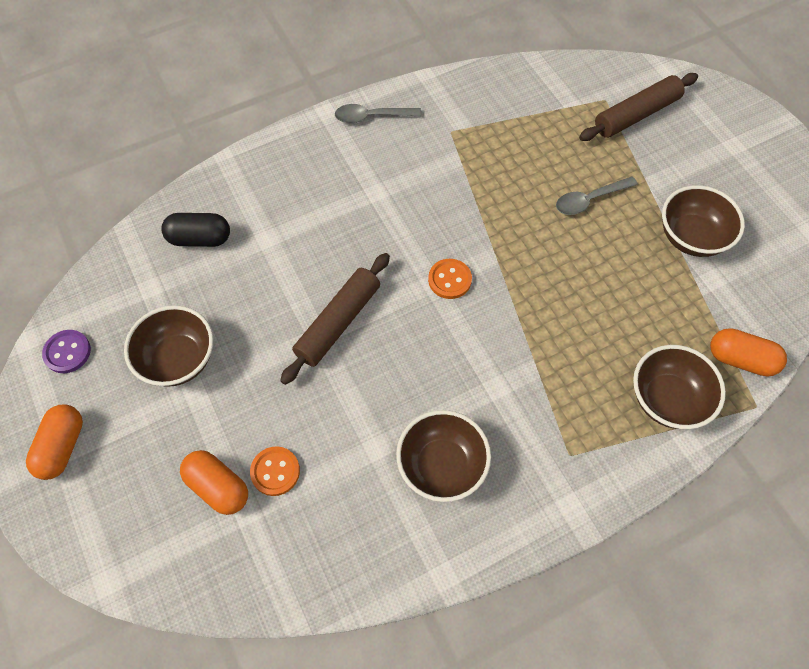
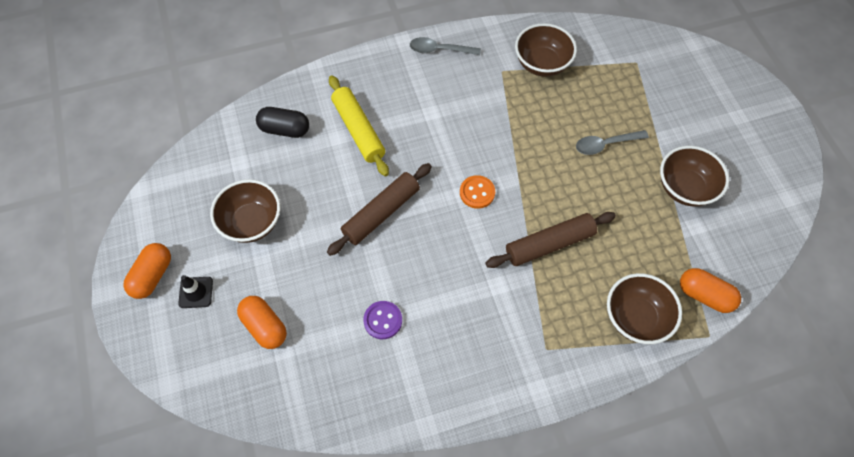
camera: 10 degrees right, 0 degrees up
purple button [42,330,91,373] -> purple button moved to [363,301,402,339]
orange button [250,446,300,496] -> none
brown bowl [396,410,491,502] -> brown bowl moved to [515,23,577,77]
brown rolling pin [579,73,698,141] -> brown rolling pin moved to [486,212,616,268]
none -> black traffic cone [178,275,213,308]
none -> yellow rolling pin [329,76,389,176]

